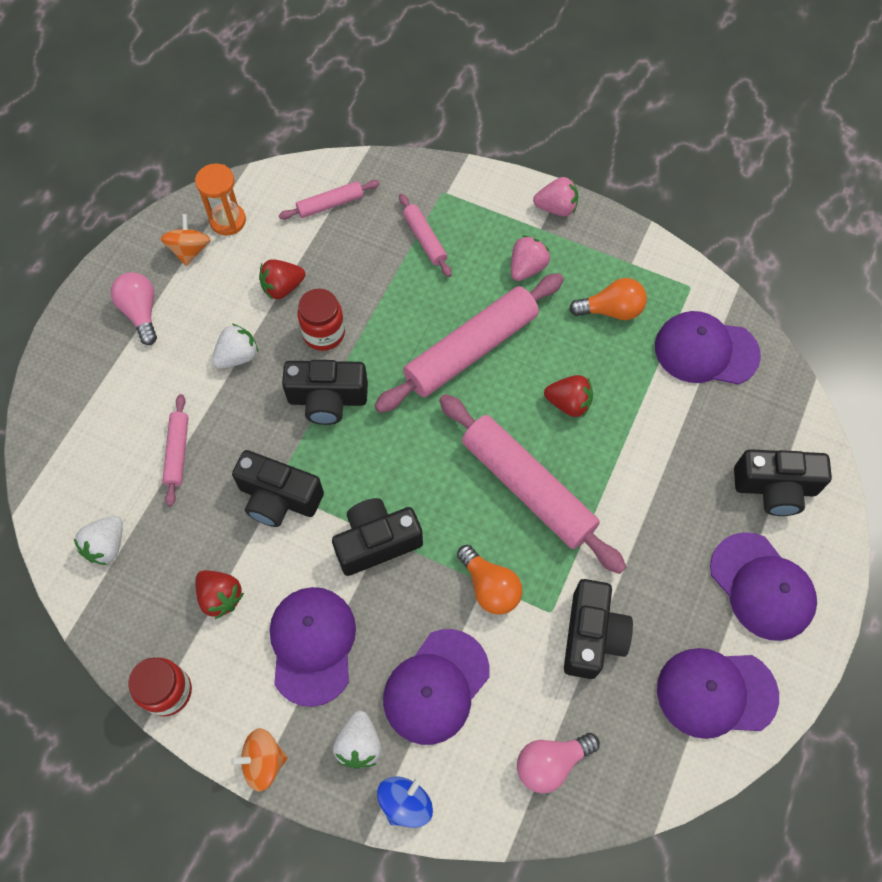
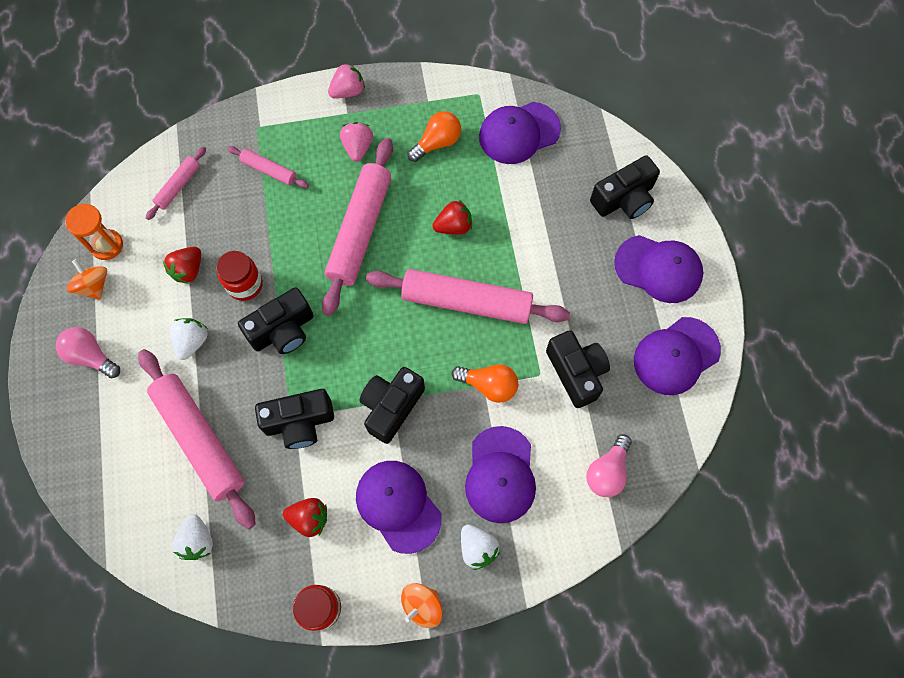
camera: 35 degrees left, 5 degrees up
pink rolling pin [162,394,189,506] -> pink rolling pin [138,349,256,529], size x2.07
blue spinning top [377,776,433,828] -> none

